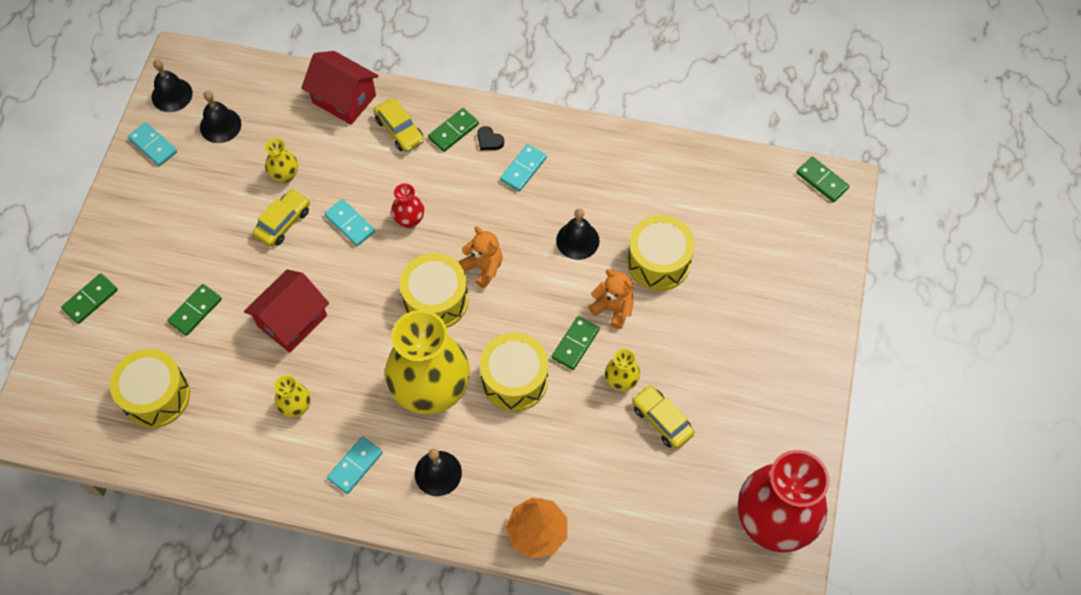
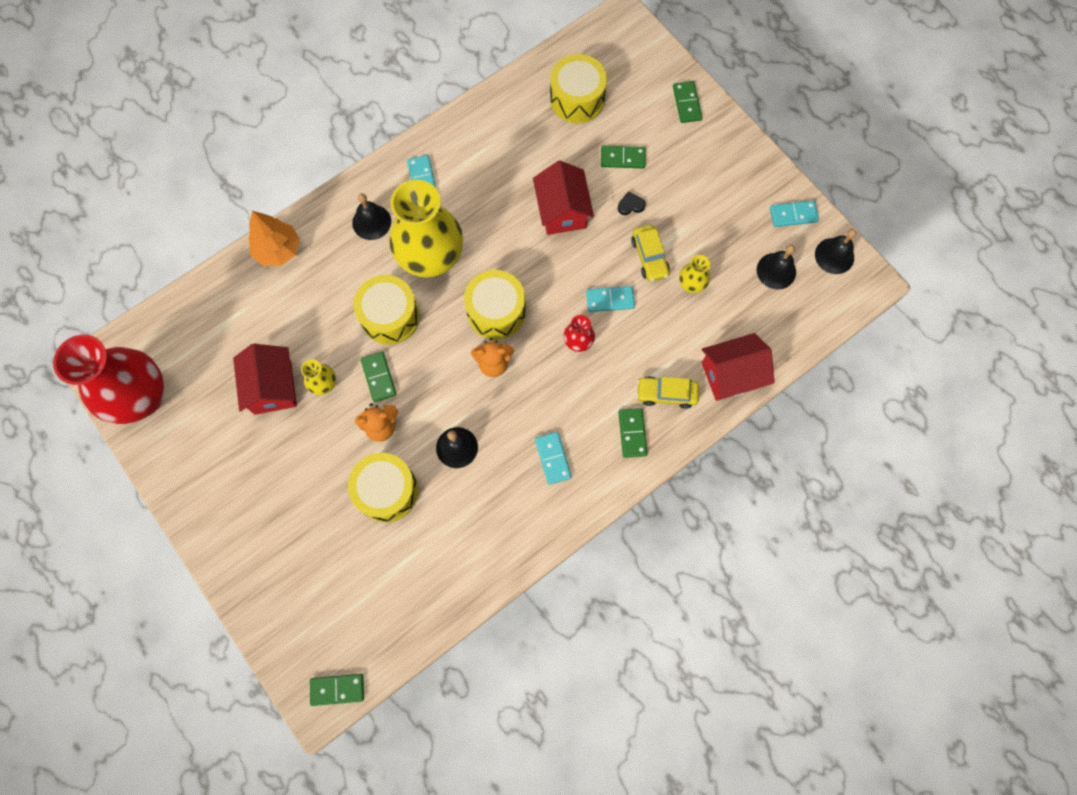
camera: 130 degrees right, 10 degrees up
green domino [167,284,222,336] -> green domino turned 75 degrees counterclockwise [601,146,646,169]
yellow vase [274,375,311,417] -> none
black heart [477,126,504,151] -> black heart moved to [618,191,646,215]
yellow car [632,385,695,449] -> red house [233,344,297,415]

